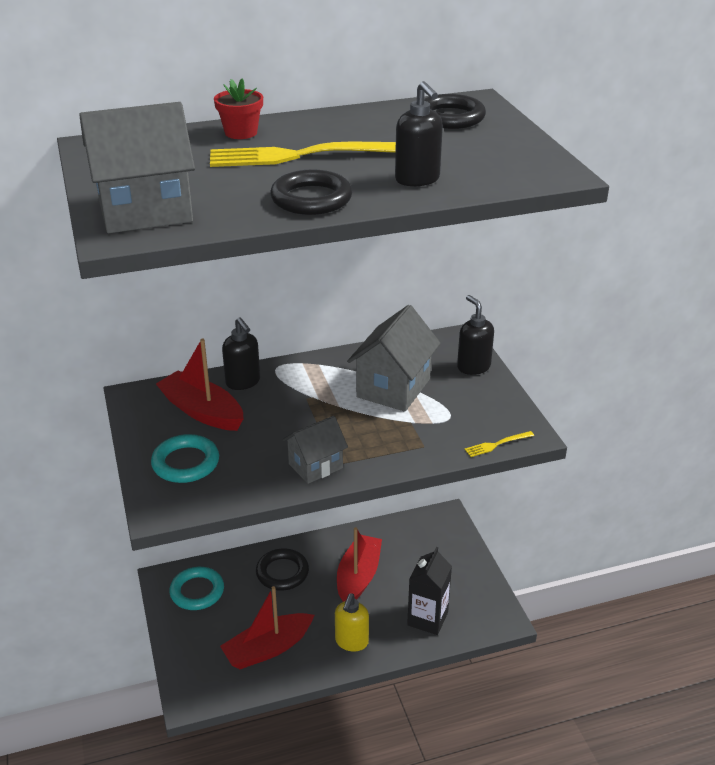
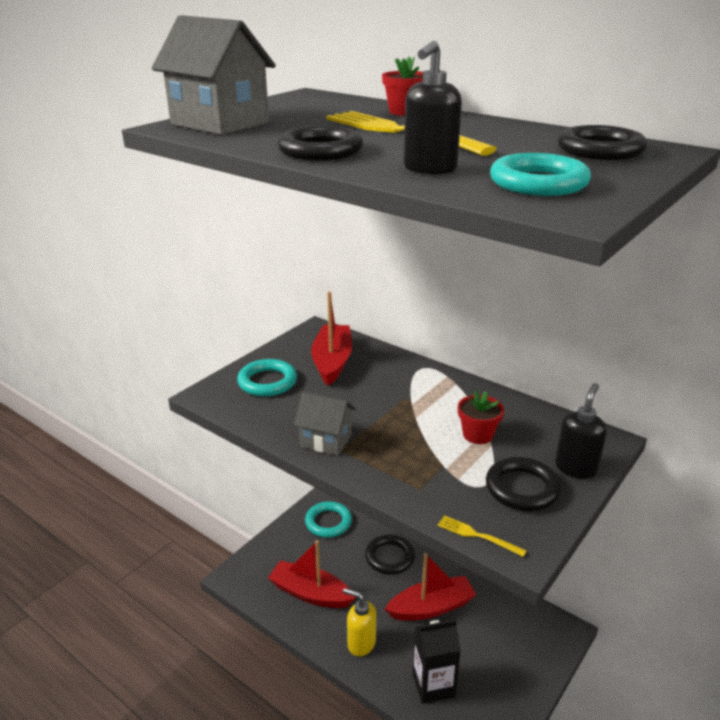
camera: 55 degrees right, 5 degrees down
black soap dispenser [222,317,260,390] -> none
yellow soap dispenser [335,593,369,652] -> yellow soap dispenser turned 45 degrees clockwise [343,588,376,656]
grey house [347,305,441,412] -> red flower pot [458,390,504,444]
none -> black ring [486,457,561,511]
none -> turquoise ring [490,153,591,196]

